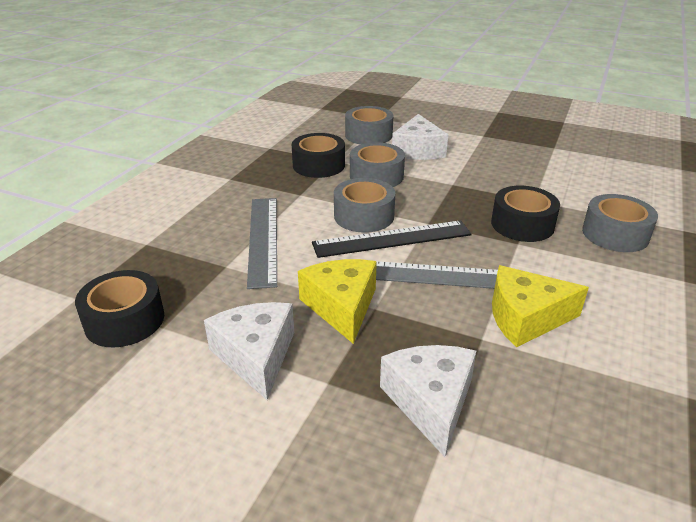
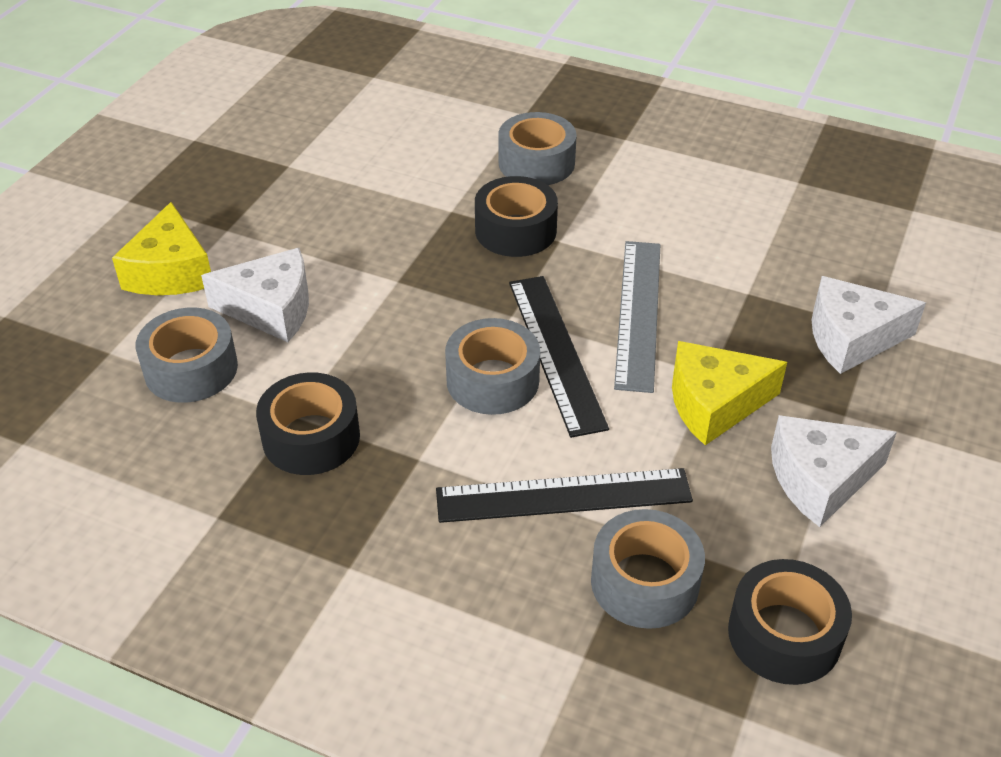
camera: 90 degrees left, 10 degrees up
grey ruler [247,198,277,289] -> black ruler [436,468,693,523]
grey tape [350,142,405,187] -> grey tape moved to [591,509,705,629]
yellow cheese [492,265,589,347] -> yellow cheese moved to [112,202,211,295]

